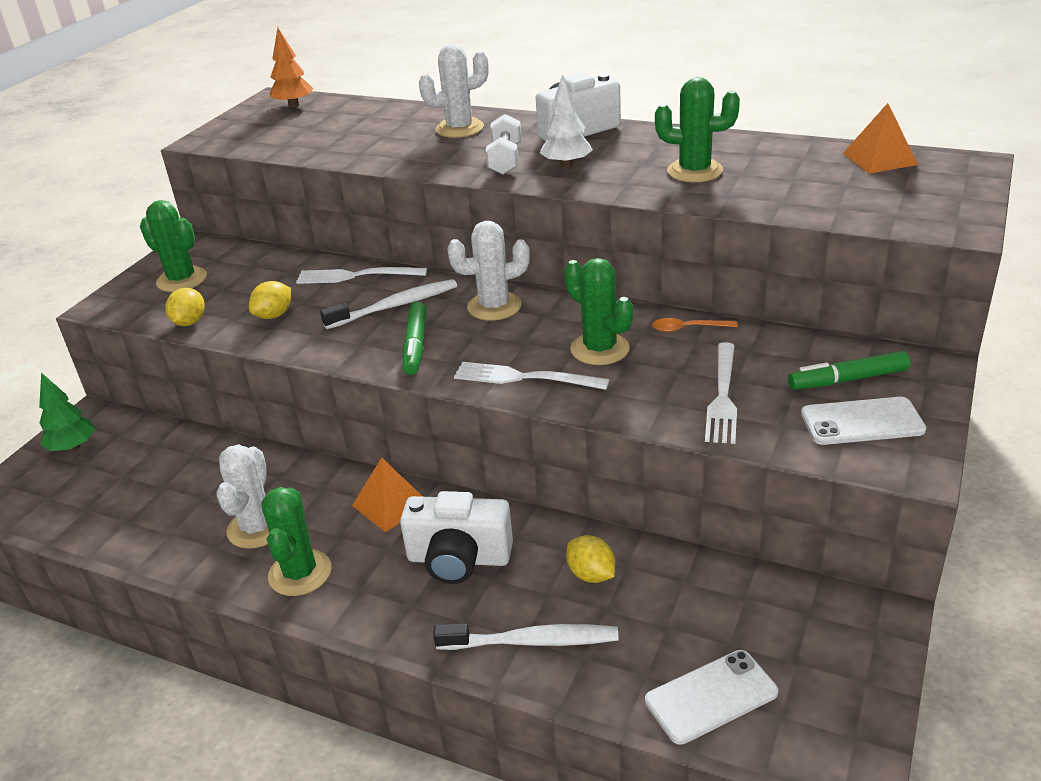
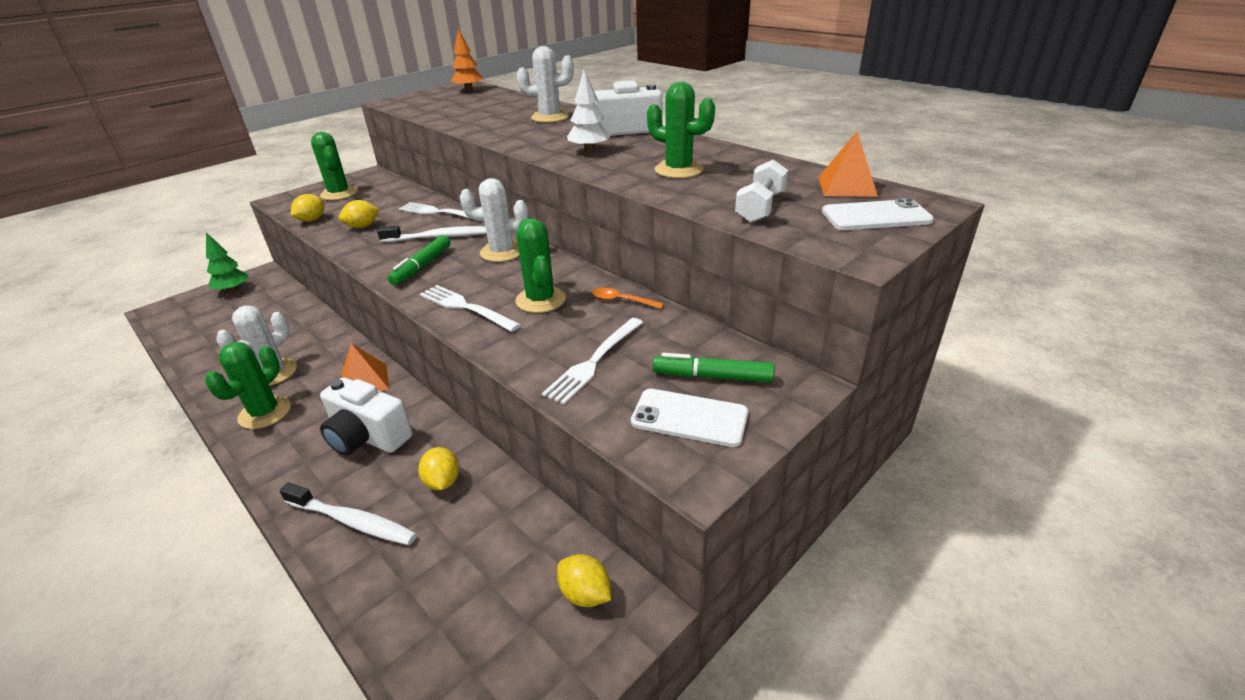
camera: 20 degrees right, 0 degrees up
white dumbbell [486,114,521,175] -> white dumbbell moved to [735,159,788,223]
white phone [645,650,778,745] -> white phone moved to [822,198,934,230]
none -> yellow lemon [557,554,611,607]

